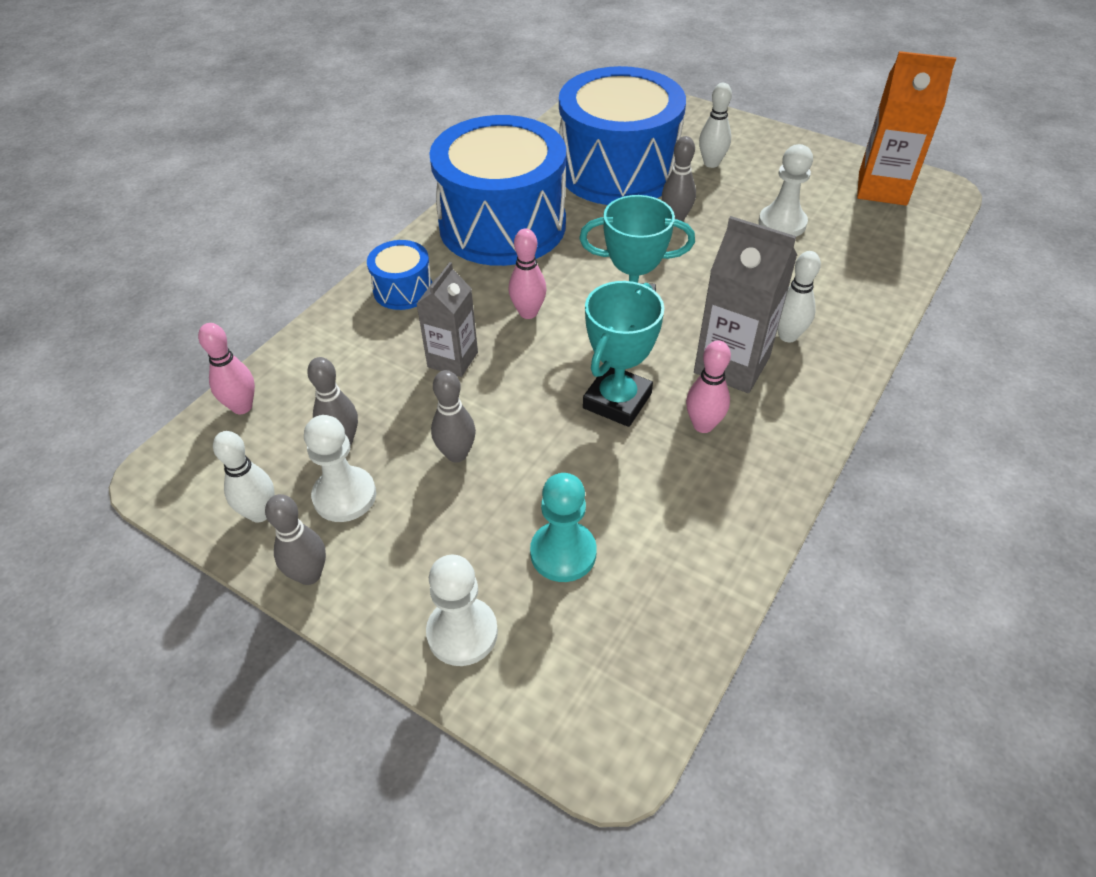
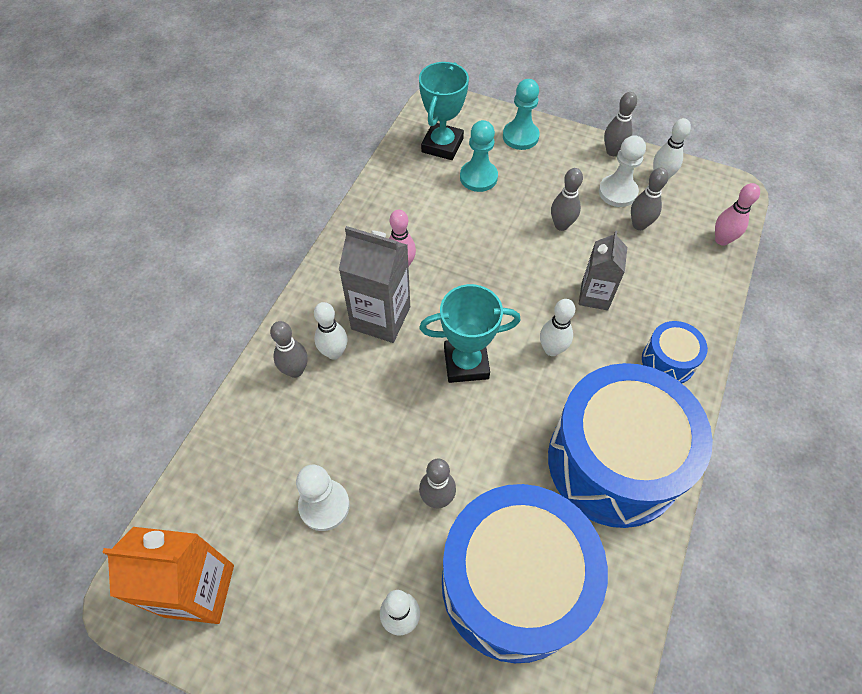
camera: 170 degrees right, 10 degrees up
white pawn [426,555,498,666] -> turquoise pawn [503,79,540,150]
pink bowling pin [509,228,547,319] -> white bowling pin [540,299,575,356]
turquoise trophy [583,281,664,427] -> turquoise trophy moved to [419,62,469,160]
none -> grey bowling pin [270,321,308,378]

